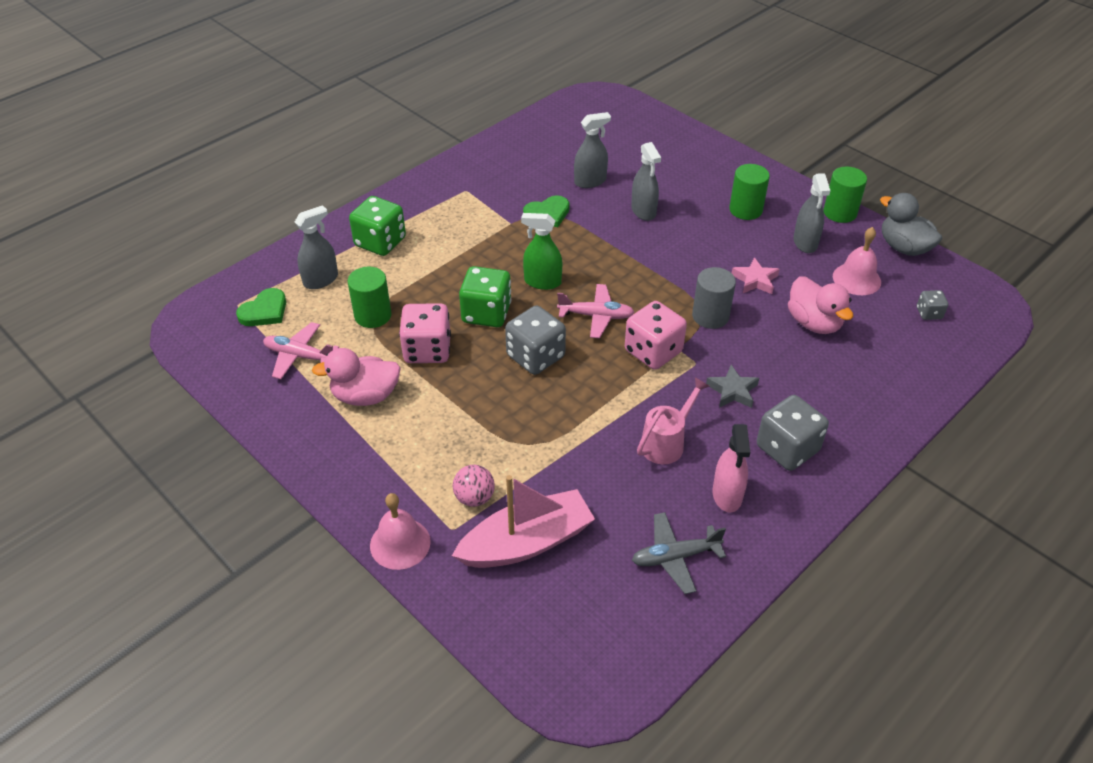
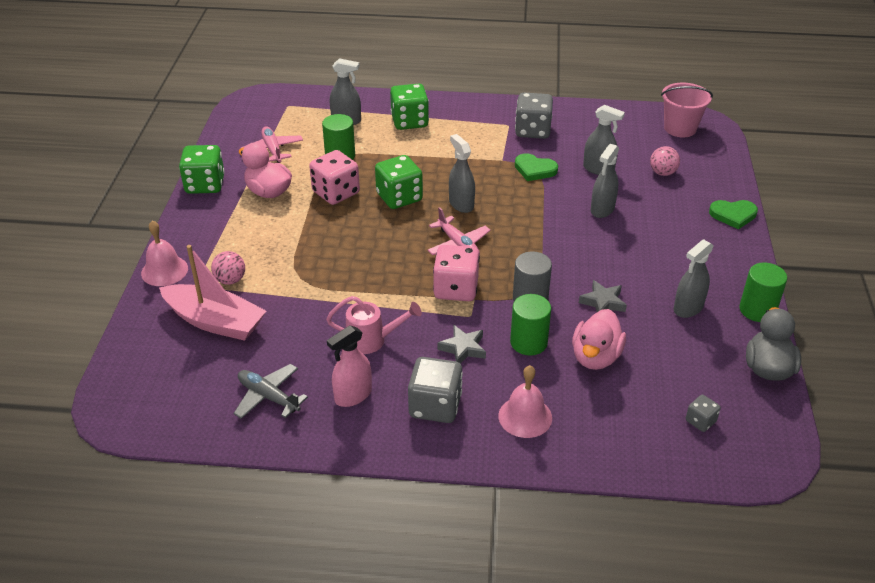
camera: 50 degrees right, 5 degrees down
green heart [236,288,286,326] -> green heart moved to [709,200,758,229]
grey dice [505,305,566,375] -> grey dice moved to [515,93,553,139]
green spray bottle [521,213,562,290] -> grey spray bottle [449,134,475,213]
green cylinder [729,164,770,220] -> green cylinder moved to [510,294,551,356]
pink star [732,257,780,294] -> grey star [579,280,627,312]
pink bell [833,227,881,295] -> pink bell moved to [498,365,552,438]
none -> green dice [179,145,225,194]
none -> pink ball [650,146,680,176]
none -> pink bucket [661,83,713,137]

